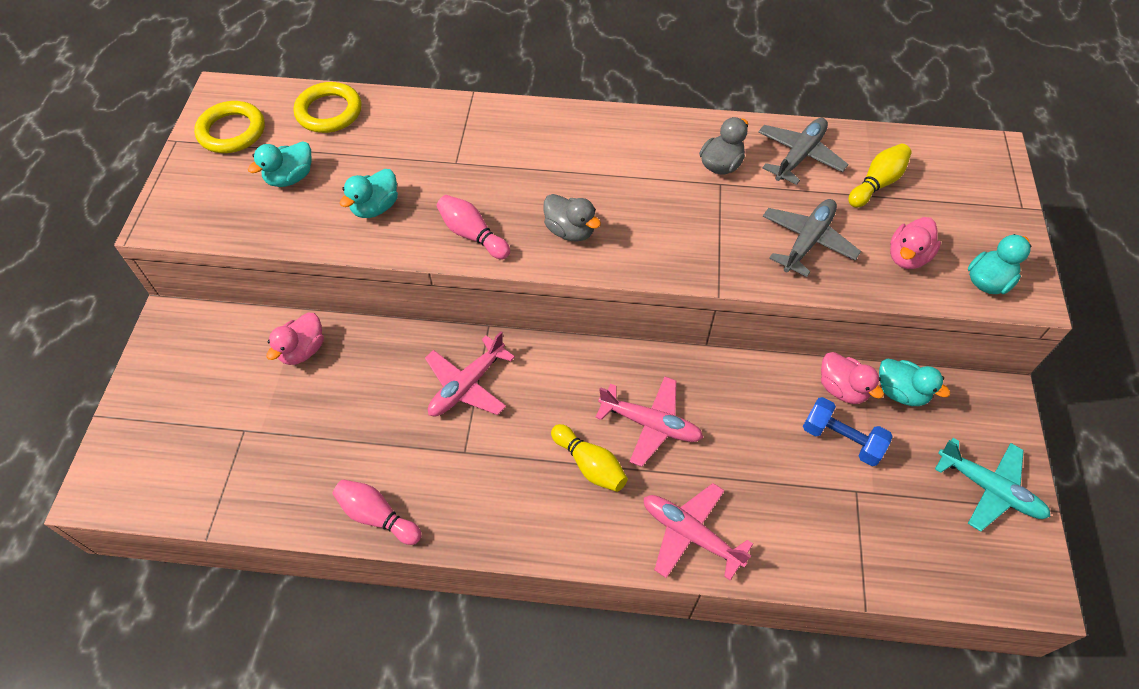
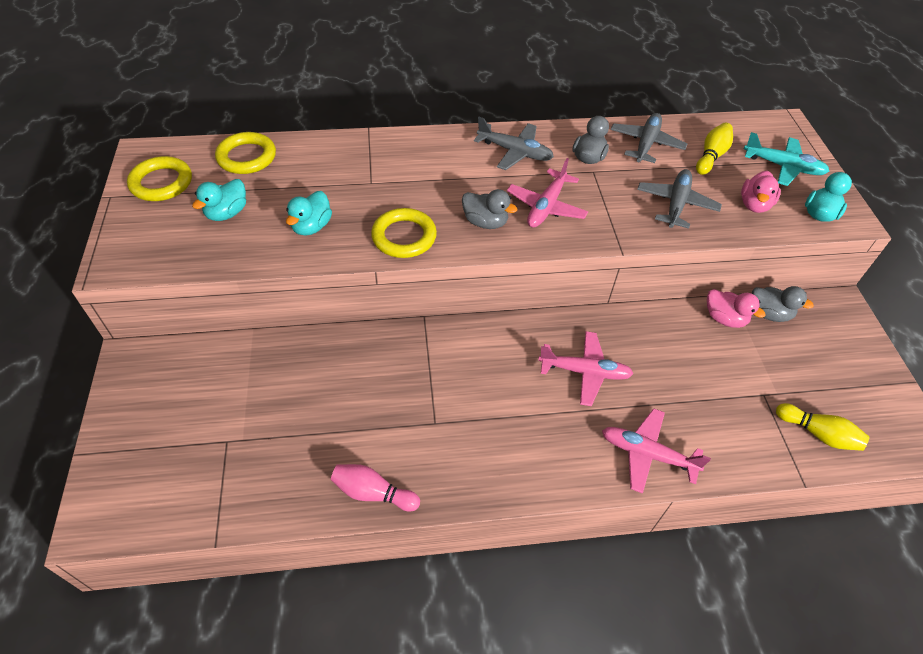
camera: 15 degrees left, 5 degrees down
pink duck [267,313,324,365] -> none
pink plane [425,332,515,417] -> pink plane moved to [507,158,588,228]
pink bowling pin [437,195,510,259] -> yellow ring [371,208,437,258]
yellow bowling pin [551,424,628,492] -> yellow bowling pin moved to [776,403,870,451]
blue dumbbell [803,397,893,466] -> none
turquoise duck [879,359,950,406] -> grey duck [752,286,814,322]
turquoise plane [935,438,1051,532] -> turquoise plane moved to [744,132,829,186]
none -> grey plane [474,117,554,170]

